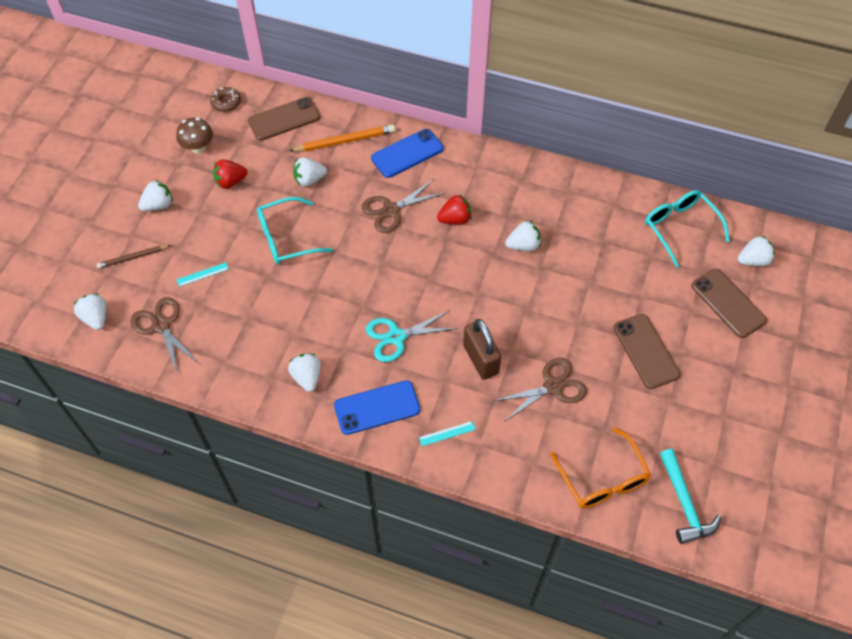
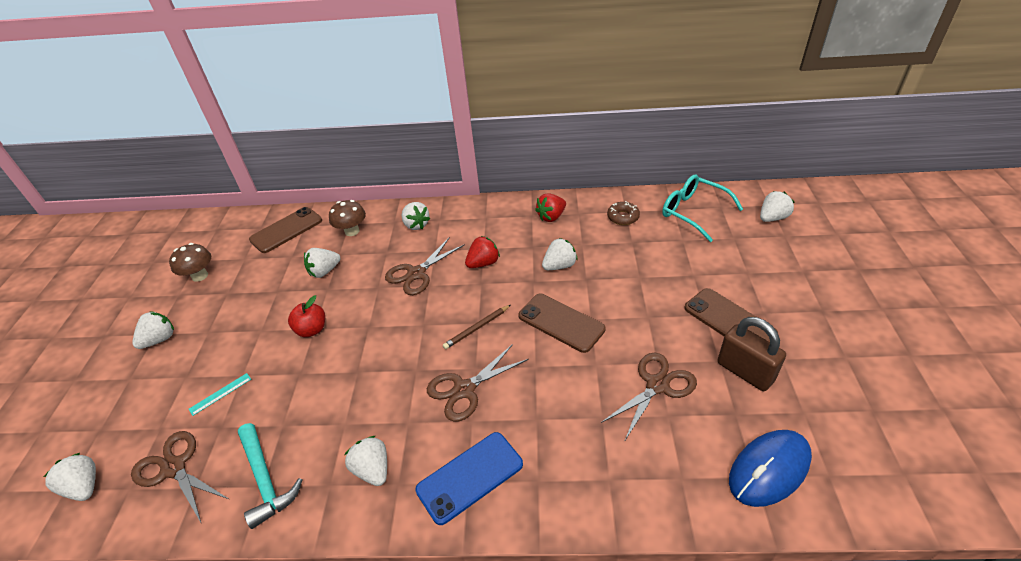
camera: 15 degrees left, 15 degrees down
brown pencil [97,245,171,269] -> brown pencil moved to [443,305,511,349]
brown donut [210,87,241,112] -> brown donut moved to [607,201,640,225]
red strawberry [213,160,247,189] -> red strawberry moved to [535,194,566,222]
turquoise glasses [257,197,333,264] -> red apple [288,295,325,337]
orange pencil [289,125,395,151] -> brown mushroom [329,200,366,236]
turquoise scissors [365,310,458,362] -> brown scissors [427,344,529,422]
blue phone [371,129,443,178] -> white strawberry [402,202,430,230]
turquoise ruler [419,421,476,446] -> none
brown padlock [463,319,501,380] -> brown padlock moved to [717,317,786,391]
orange glasses [550,428,652,509] -> blue mouse [729,430,812,507]
turquoise hammer [660,449,721,544] -> turquoise hammer moved to [238,423,302,529]
brown phone [691,269,767,338] -> brown phone moved to [518,294,606,353]

